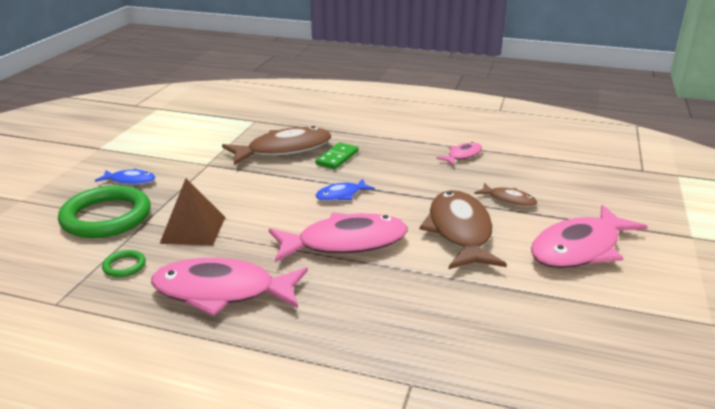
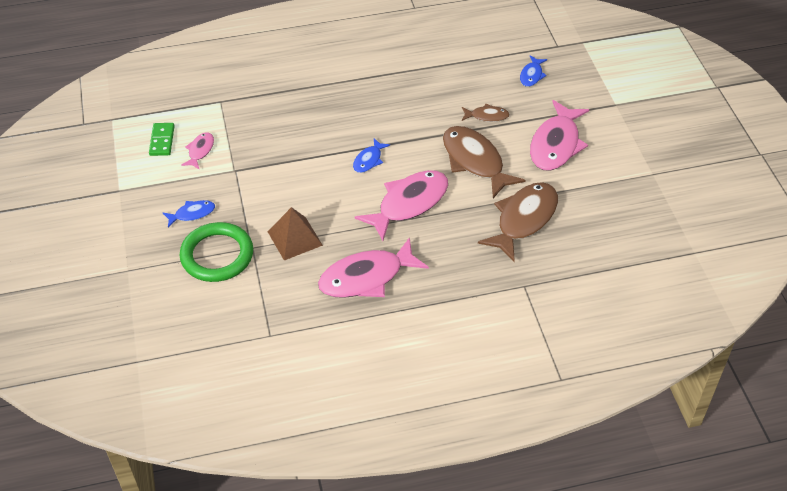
camera: 30 degrees left, 20 degrees up
green ring [102,250,146,277] -> none
brown fish [222,126,331,165] -> brown fish moved to [478,182,558,261]
green domino [315,142,359,169] -> green domino moved to [149,123,175,156]
pink fish [436,142,482,165] -> pink fish moved to [181,132,214,170]
none -> blue fish [520,55,547,87]

